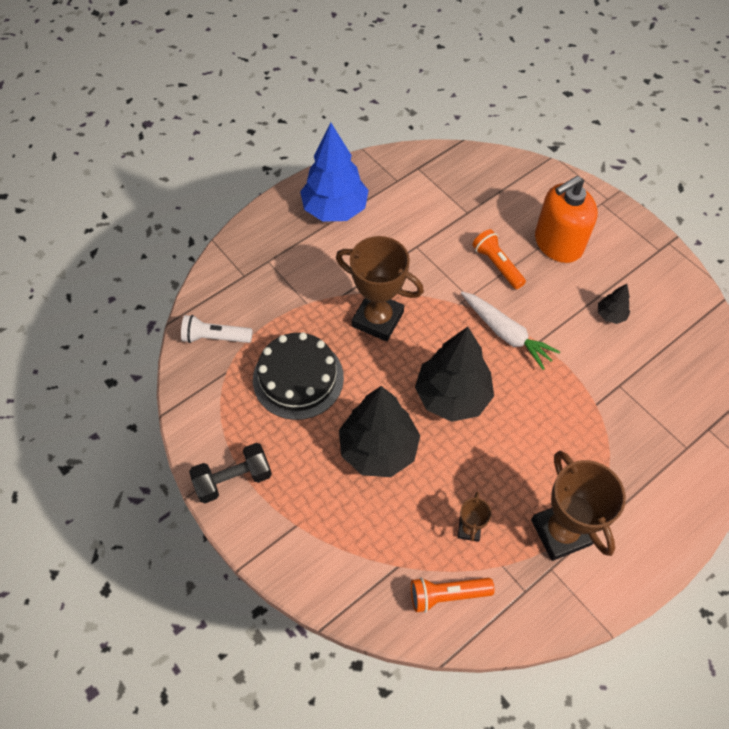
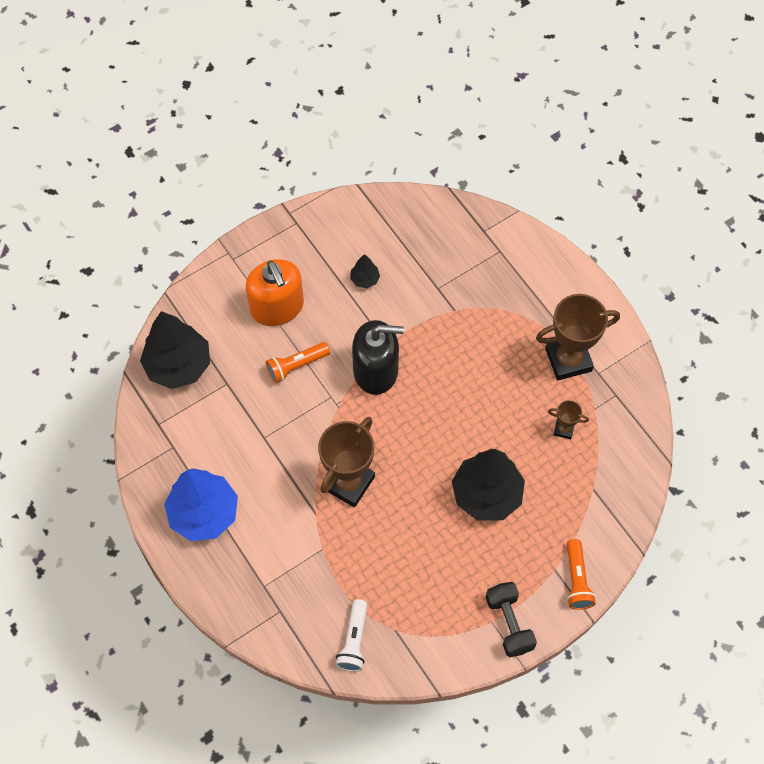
camera: 85 degrees left, 5 degrees up
black cake [253,332,344,420] -> none
orange flashlight [411,577,495,613] -> orange flashlight moved to [567,539,596,610]
black tree [415,327,494,422] -> black tree moved to [140,311,210,389]
white carrot [461,292,560,370] -> black soap dispenser [352,320,404,395]

